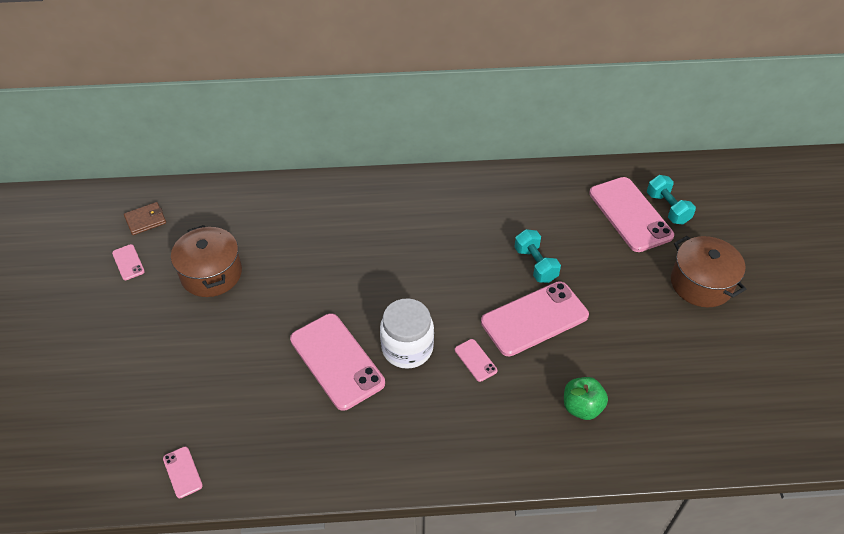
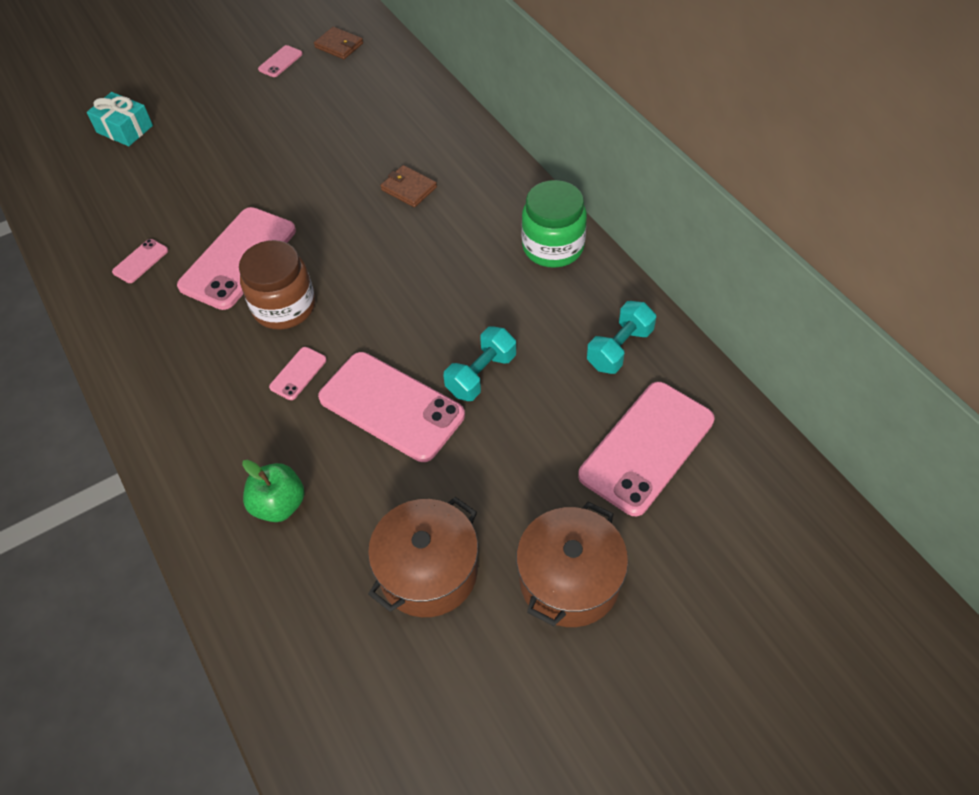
camera: 65 degrees right, 5 degrees up
pink phone [163,447,203,498] -> pink phone moved to [112,239,168,283]
brown pot [171,225,242,297] -> brown pot moved to [368,497,478,617]
white jar [380,298,434,369] -> brown jar [239,240,315,329]
turquoise dumbbell [647,175,696,225] -> turquoise dumbbell moved to [587,301,656,374]
none -> turquoise gift [87,92,153,146]
none -> brown wallet [380,165,437,207]
none -> green jar [522,180,587,268]

